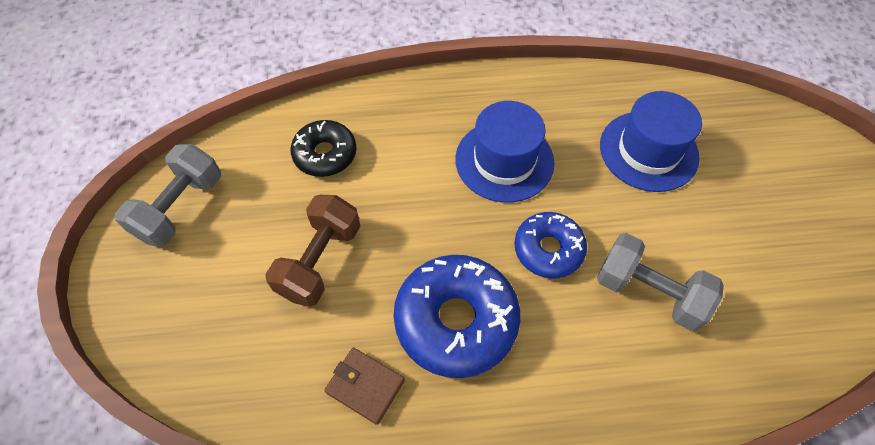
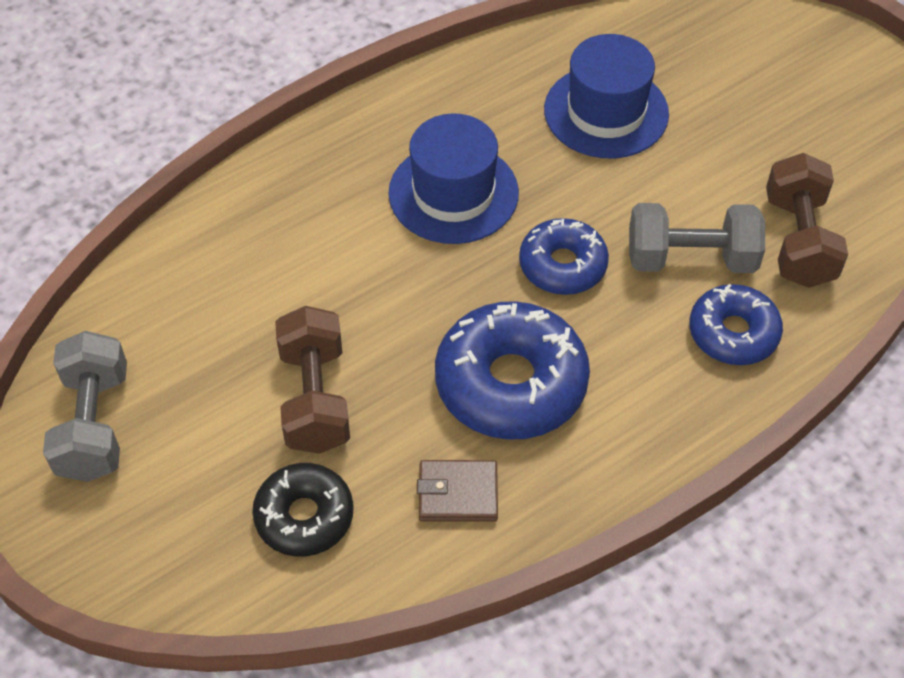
camera: 30 degrees left, 5 degrees down
black donut [291,120,356,177] -> black donut moved to [252,463,354,557]
none -> blue donut [689,284,783,365]
none -> brown dumbbell [766,153,848,288]

